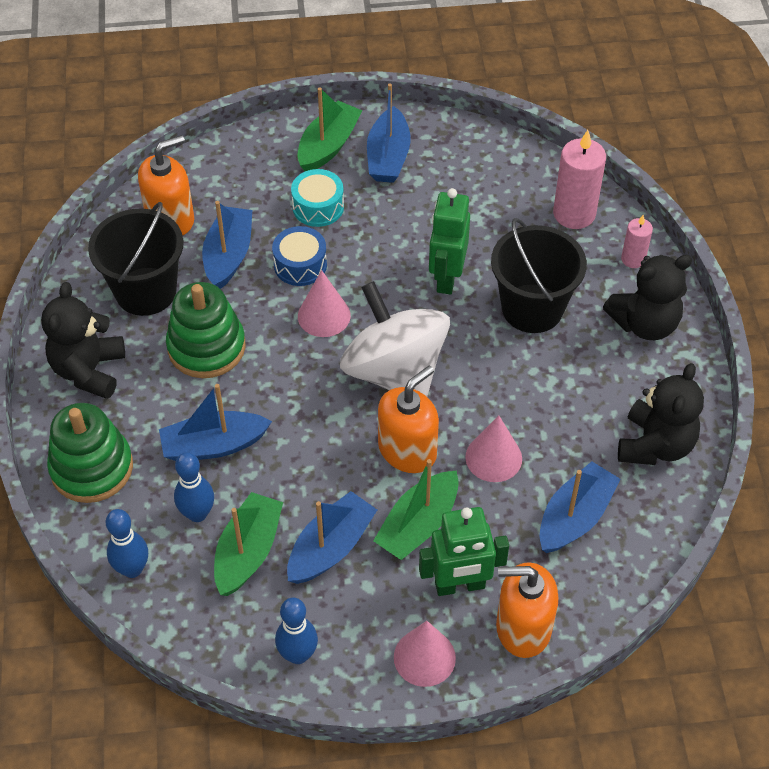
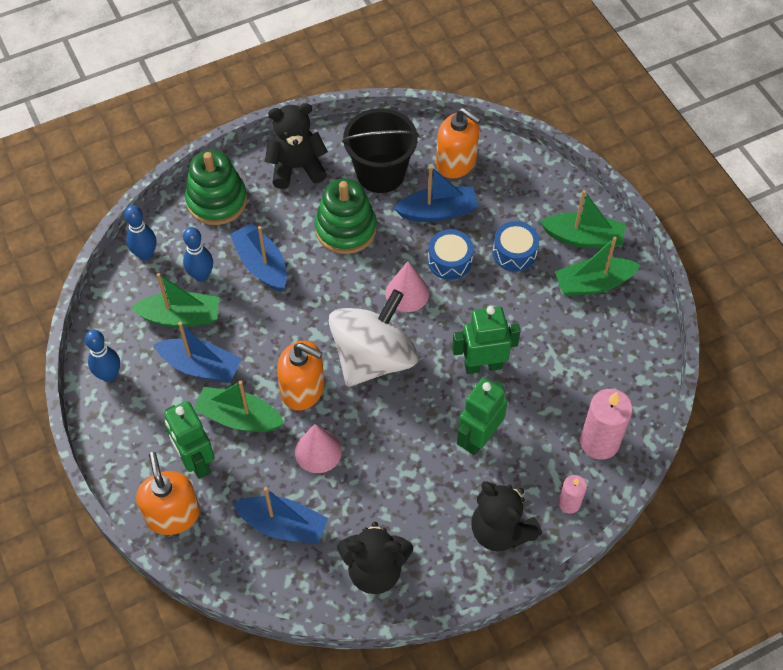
camera: 70 degrees right, 5 degrees up
turquoise drum [291,169,344,227] -> blue drum [493,221,539,272]
blue boat [367,84,411,183] -> green boat [555,237,641,296]
pink cone [394,621,456,687] -> none
black bucket [491,218,587,333] -> green robot [457,378,508,455]

